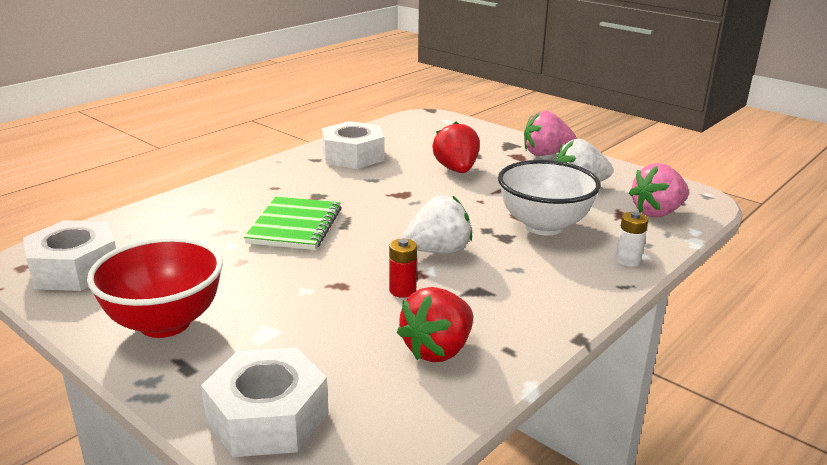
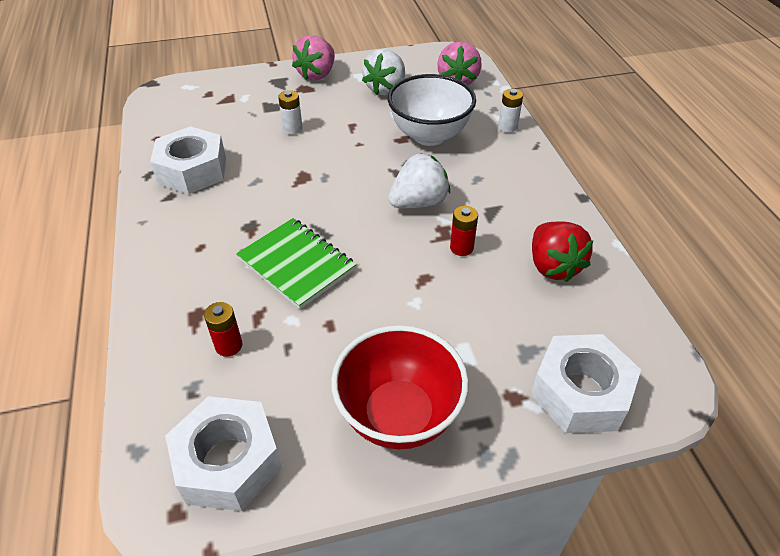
camera: 55 degrees left, 20 degrees up
white strawberry [402,195,472,253] -> white strawberry turned 45 degrees clockwise [388,153,450,208]
red strawberry [432,121,480,173] -> white battery [278,90,303,134]
none -> red battery [204,302,242,357]

